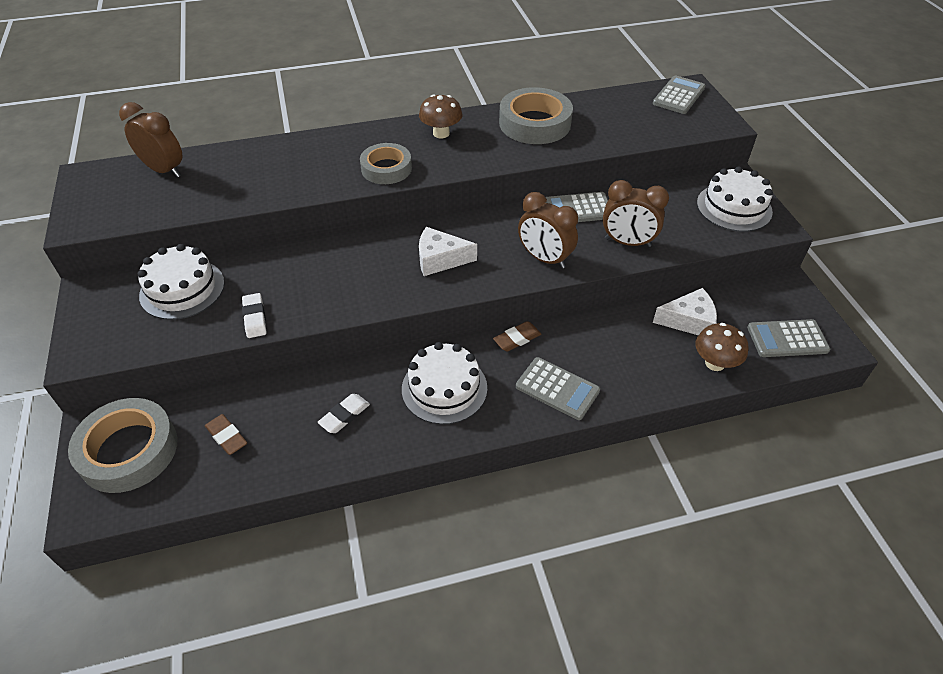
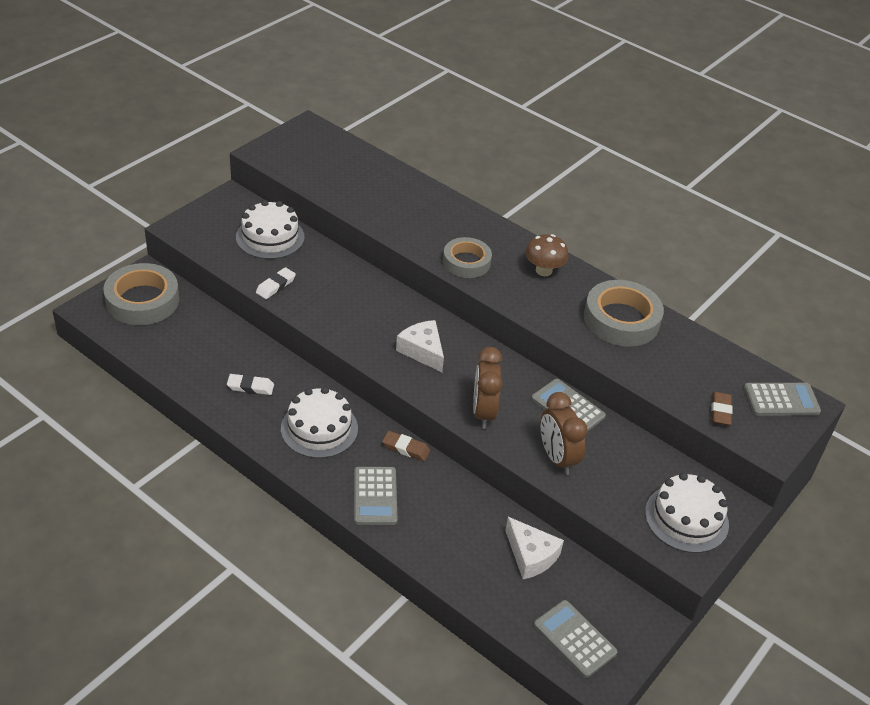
camera: 50 degrees right, 5 degrees down
brown clock [119,102,183,177] -> none
brown eraser [205,414,247,455] -> brown eraser moved to [711,392,732,426]
brown mushroom [695,323,748,371] -> none

